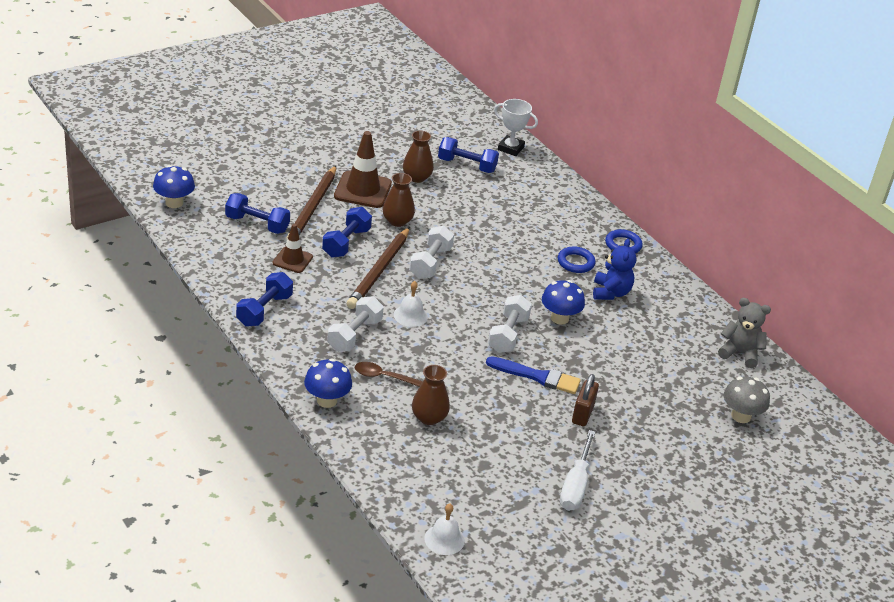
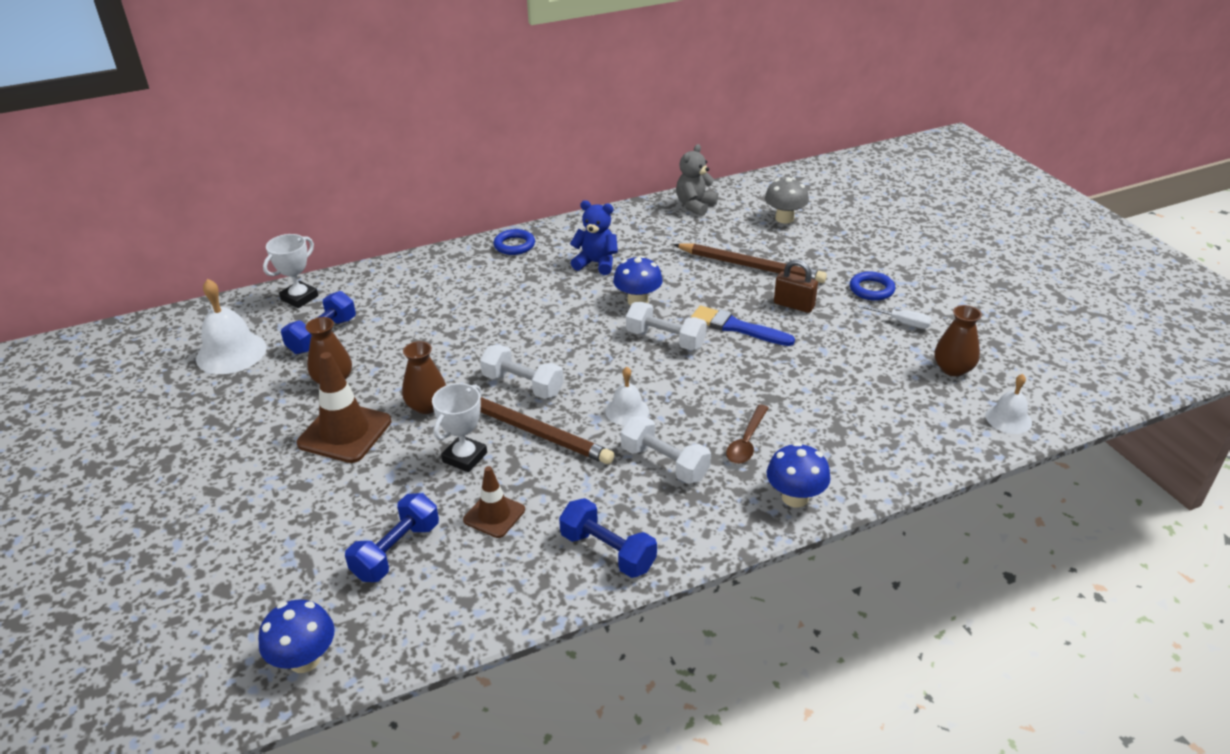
camera: 75 degrees left, 0 degrees up
brown pencil [286,166,336,239] -> brown pencil moved to [673,243,827,283]
blue dumbbell [322,207,372,258] -> white trophy [432,383,487,472]
brown vase [412,365,450,425] -> brown vase moved to [935,305,982,376]
blue brush [486,356,581,394] -> blue brush turned 90 degrees counterclockwise [691,306,795,346]
blue ring [558,247,596,273] -> blue ring moved to [850,271,895,301]
white screwdriver [560,430,596,511] -> white screwdriver [858,304,932,328], size x0.63
none -> white bell [196,279,267,374]

